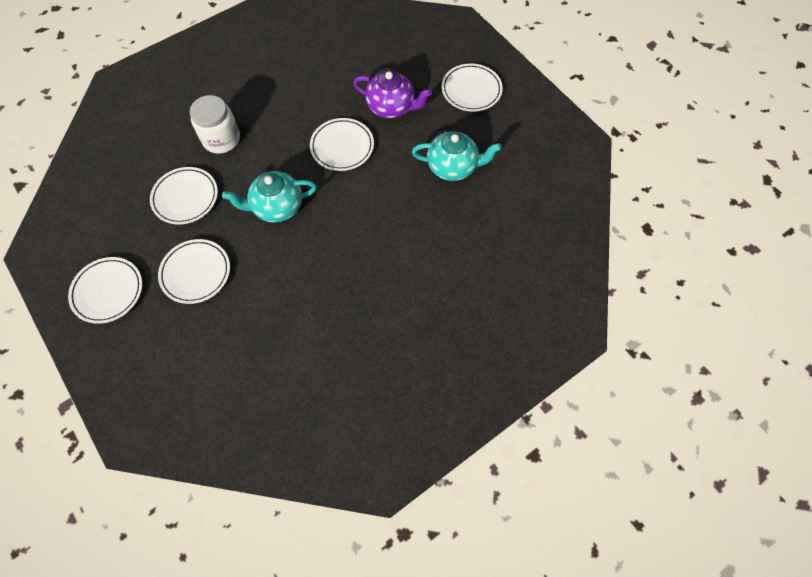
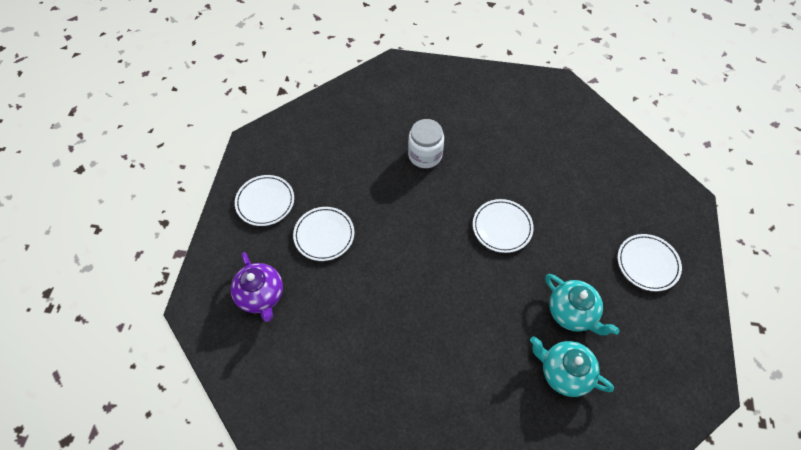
camera: 45 degrees right, 5 degrees down
white plate [150,167,218,224] -> none
turquoise teapot [222,171,317,223] -> turquoise teapot moved to [530,336,614,397]
purple teapot [353,70,432,119] -> purple teapot moved to [231,252,283,322]

